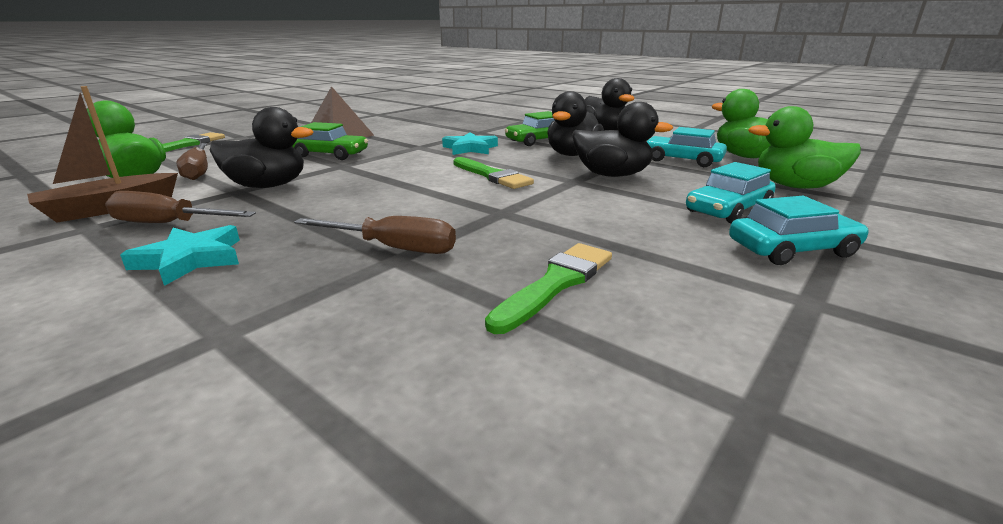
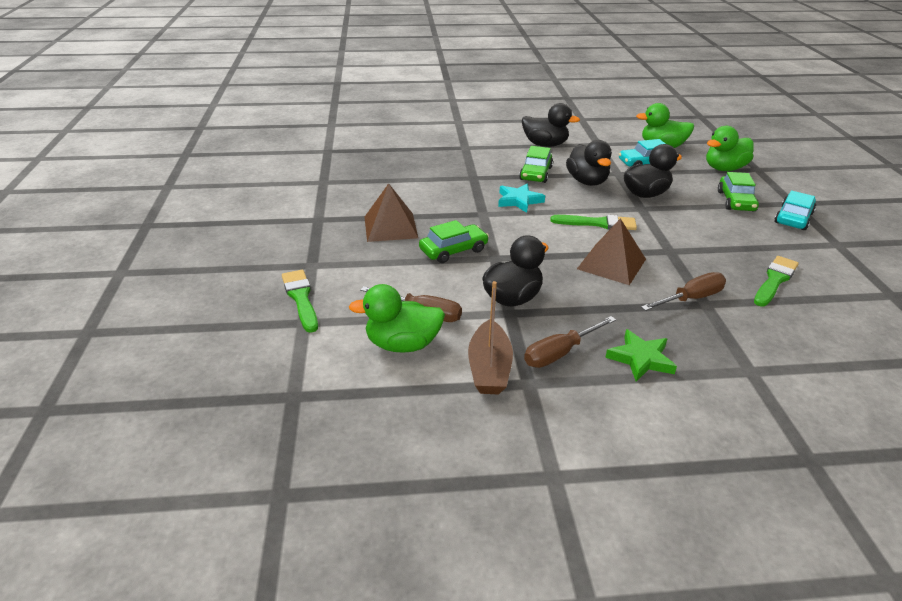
camera: 45 degrees left, 10 degrees up
turquoise star [120,225,240,286] -> green star [605,329,677,381]
green brush [485,243,612,334] -> green brush turned 45 degrees clockwise [754,256,799,307]
turquoise car [686,162,776,223] -> green car [718,172,759,211]
none -> brown pyramid [577,218,646,285]

